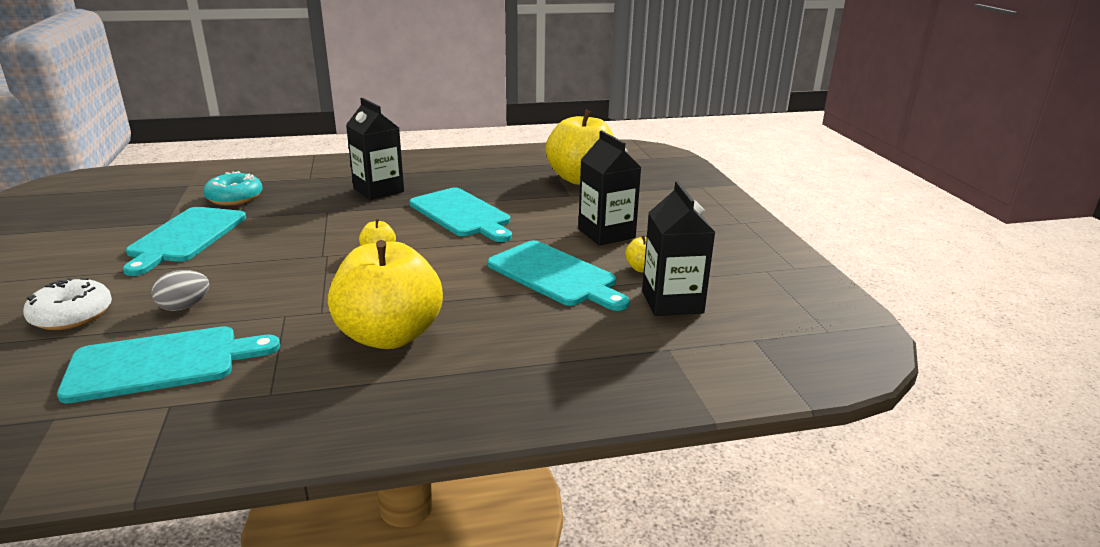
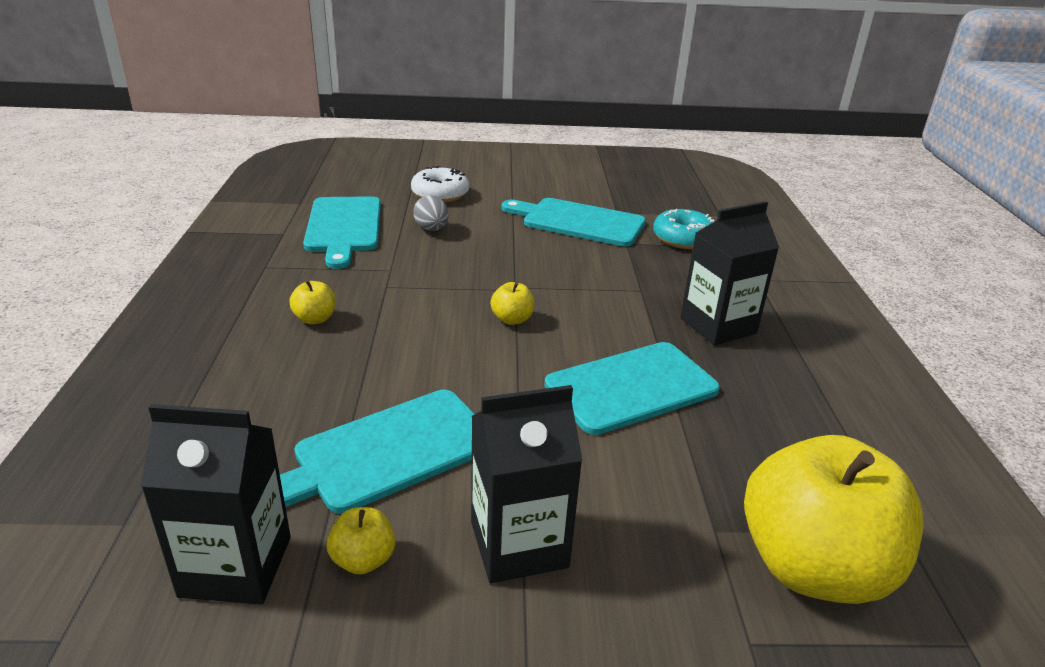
camera: 100 degrees right, 5 degrees up
yellow apple [328,240,443,349] -> yellow apple [289,280,336,324], size x0.40

